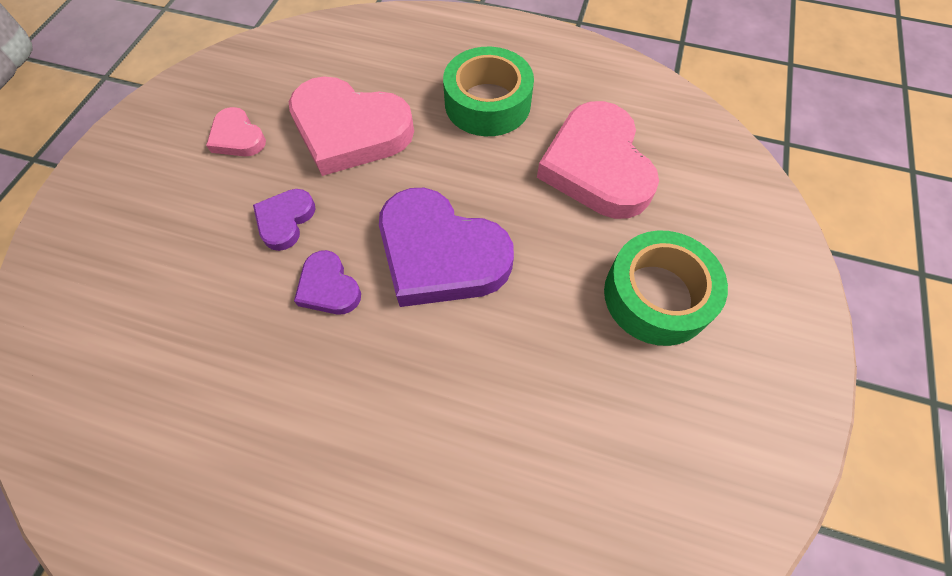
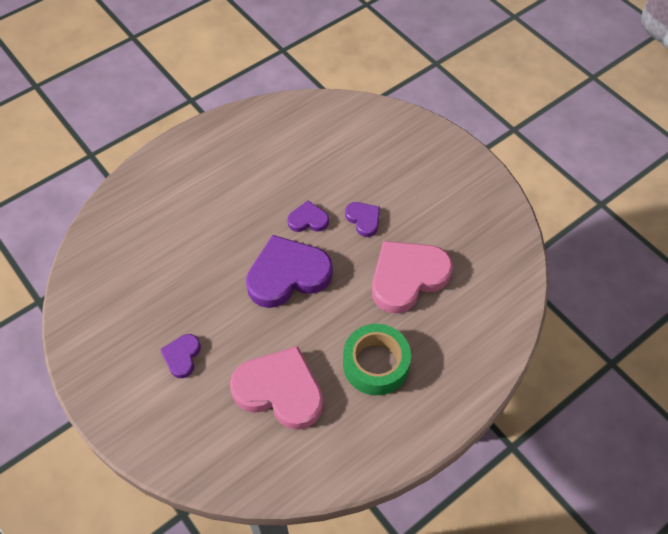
camera: 125 degrees right, 5 degrees down
pink heart [206,107,266,156] -> none
green tape [604,230,728,346] -> purple heart [160,334,201,378]

